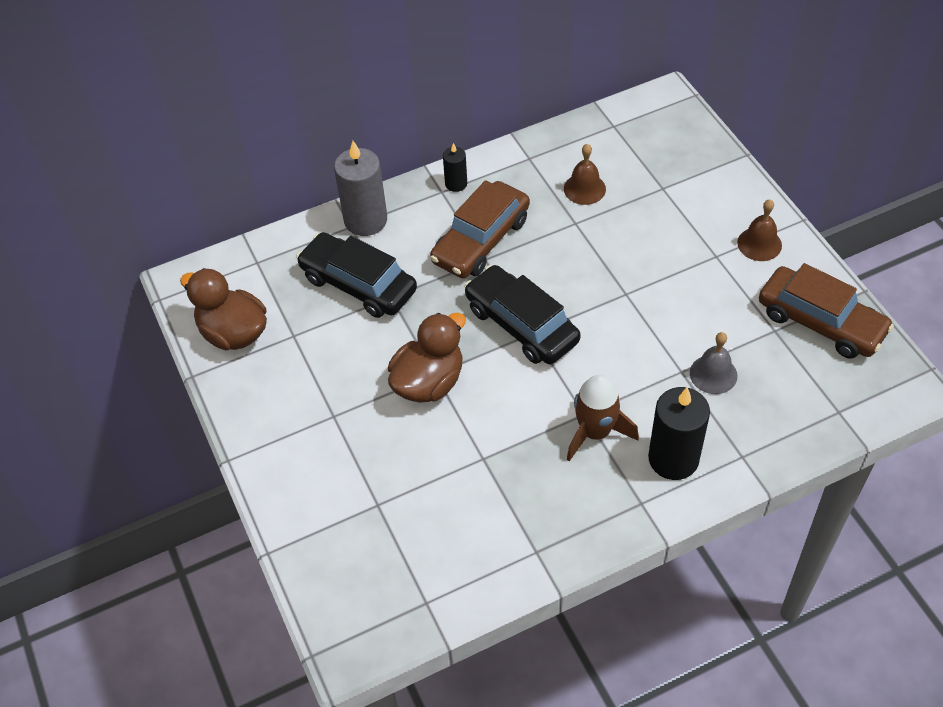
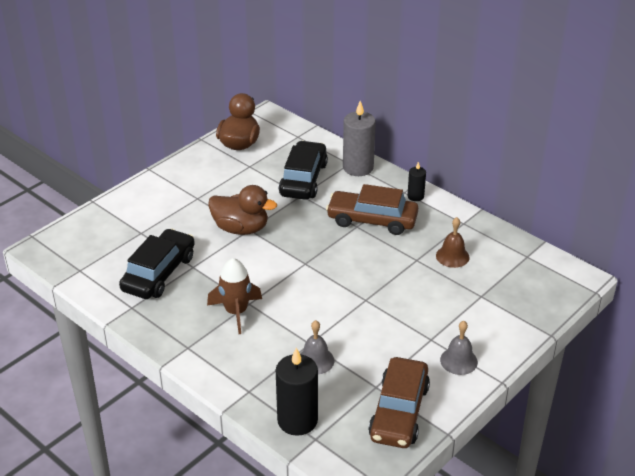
camera: 65 degrees right, 15 degrees down
black car [464,265,581,364] -> black car moved to [119,228,195,299]
black candle [648,387,710,480] -> black candle moved to [276,348,318,436]
brown bell [737,199,782,261] -> grey bell [440,321,478,375]

